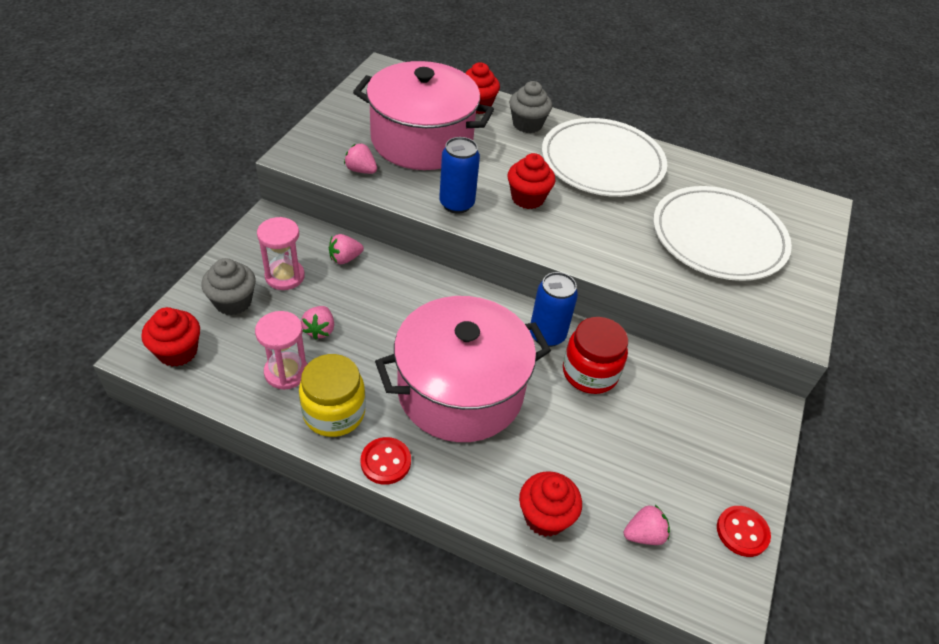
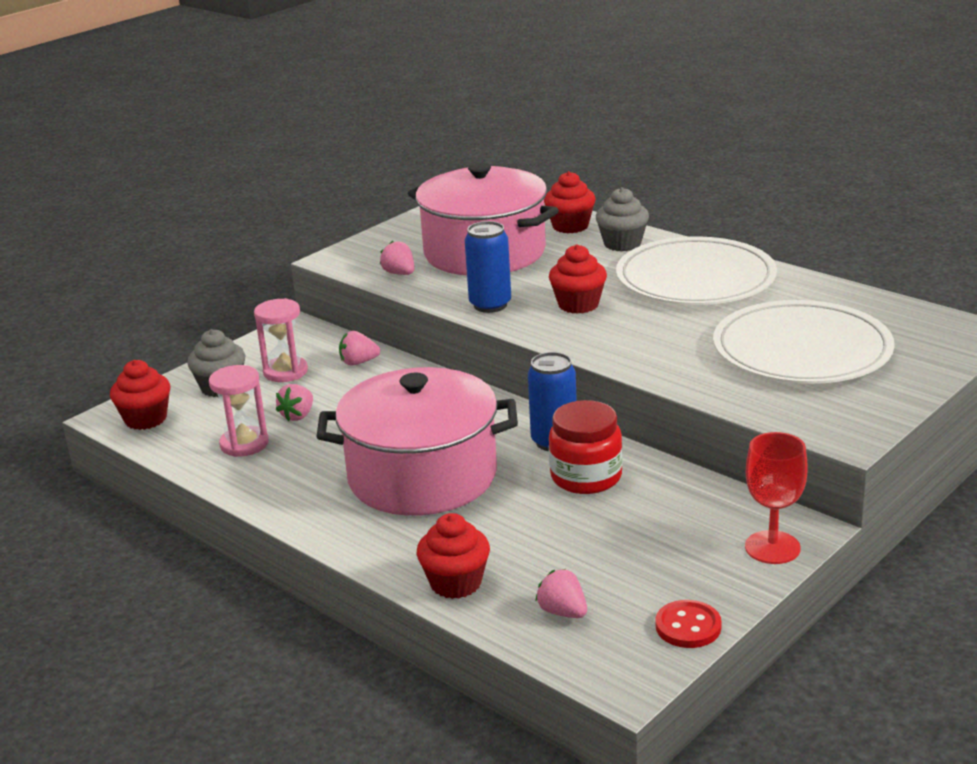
camera: 25 degrees right, 20 degrees down
yellow jar [299,354,366,437] -> none
red button [361,437,411,485] -> none
pink strawberry [624,505,670,545] -> pink strawberry turned 135 degrees counterclockwise [535,569,587,618]
none -> red goblet [745,432,808,564]

